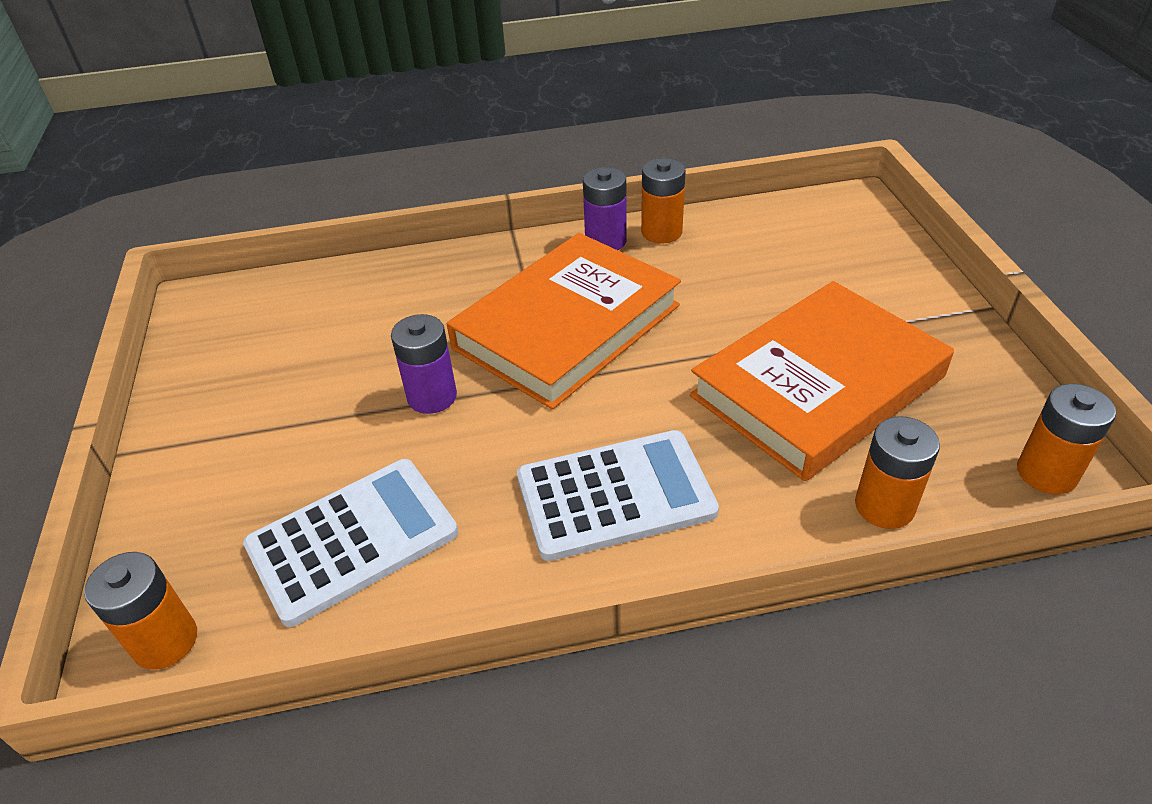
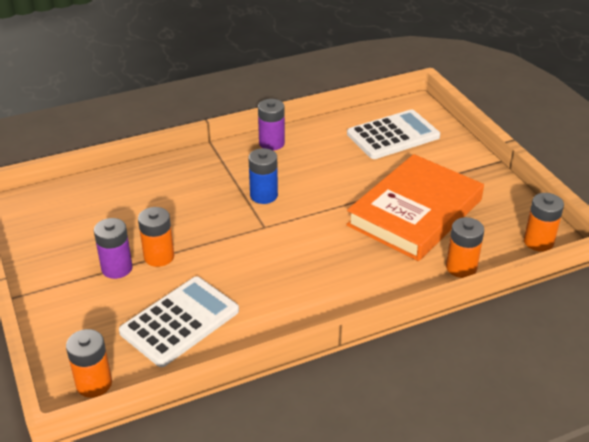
camera: 15 degrees left, 5 degrees down
purple battery [391,314,457,414] -> purple battery moved to [94,218,133,279]
orange book [447,233,681,410] -> blue battery [249,148,278,204]
white calculator [517,430,719,561] -> white calculator moved to [347,109,440,159]
orange battery [641,158,686,243] -> orange battery moved to [138,207,174,267]

